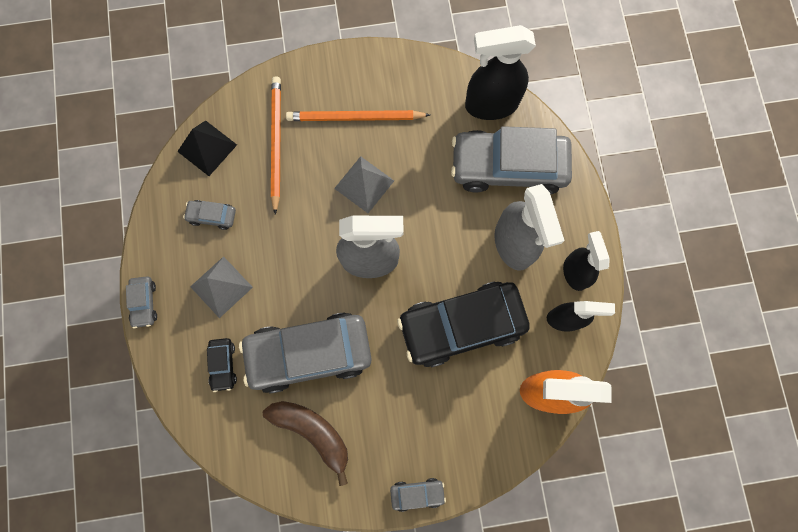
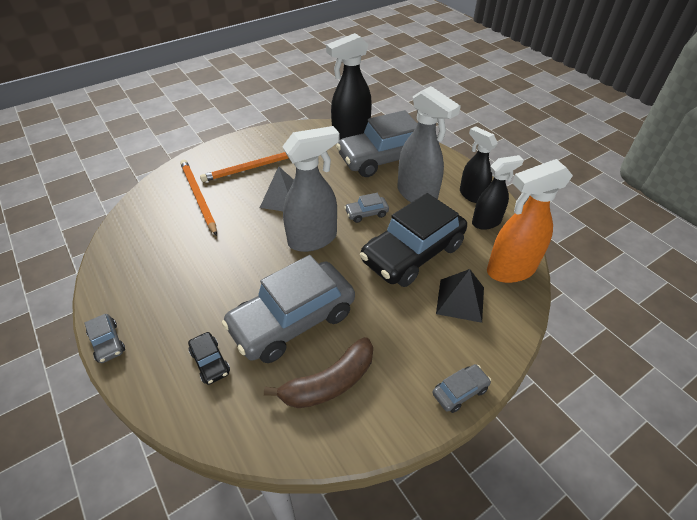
camera: 25 degrees left, 30 degrees down
black pyramid [177,120,237,176] -> black pyramid moved to [436,269,484,323]
grey car [183,200,236,230] -> grey car moved to [344,193,389,223]
grey pyramid [190,256,253,318] -> none
brown banana [263,401,348,486] -> brown banana turned 135 degrees clockwise [264,337,373,408]

